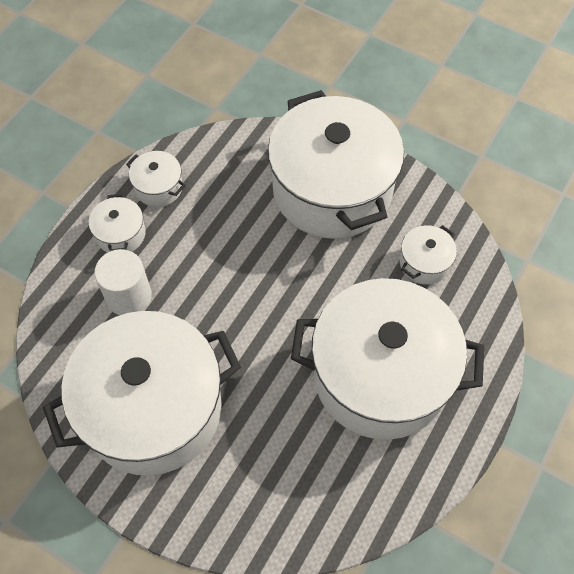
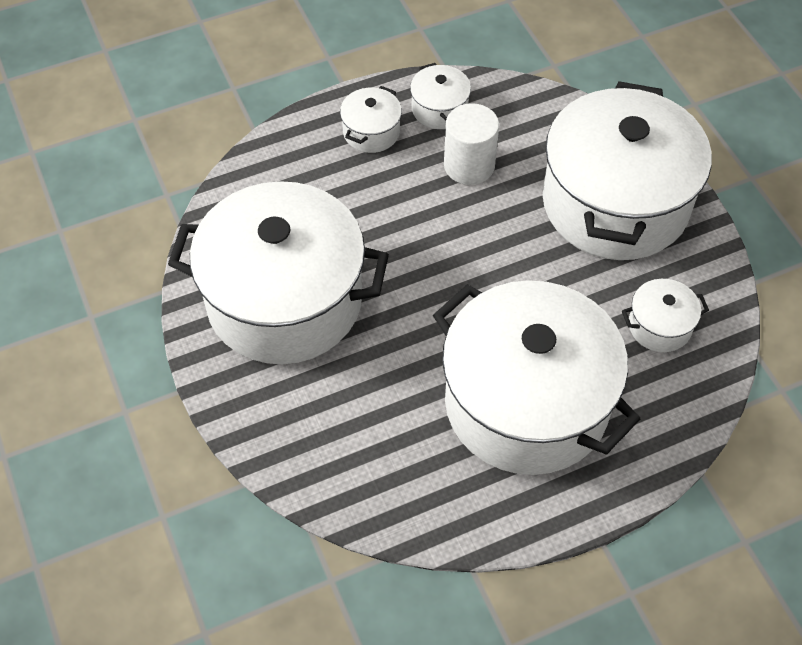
camera: 35 degrees right, 5 degrees down
white cylinder [94,249,152,315] -> white cylinder moved to [444,103,499,185]

